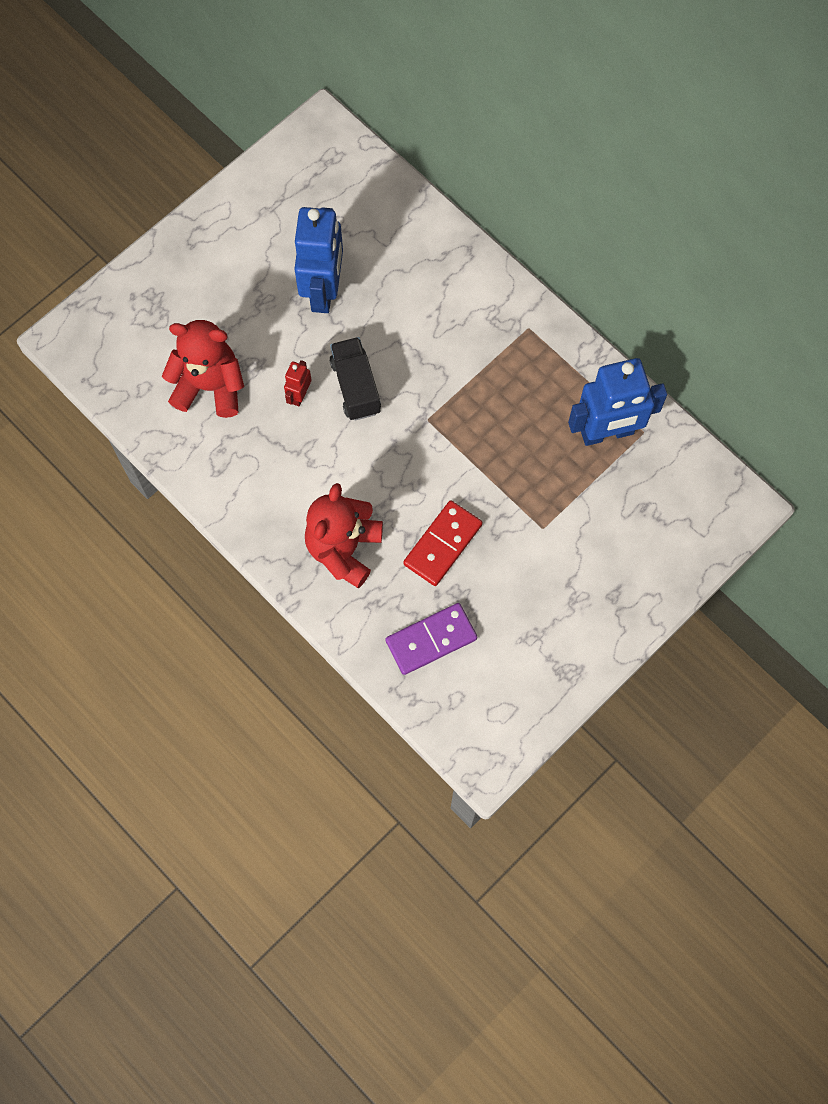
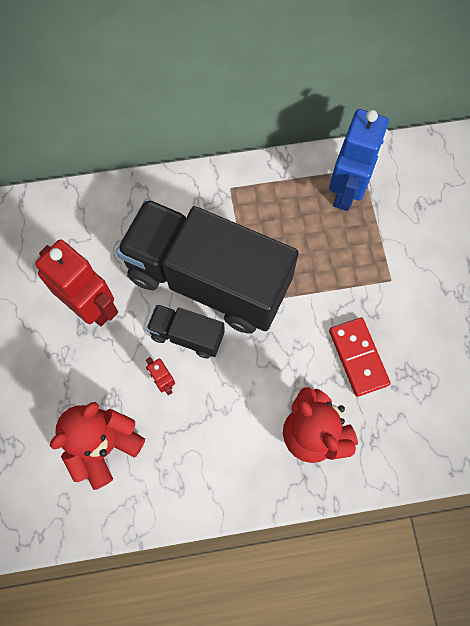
camera: 55 degrees left, 0 degrees up
blue robot [294,207,343,313] -> red robot [35,239,118,326]
purple domino [385,603,477,675] -> none
none -> black truck [116,199,299,334]

